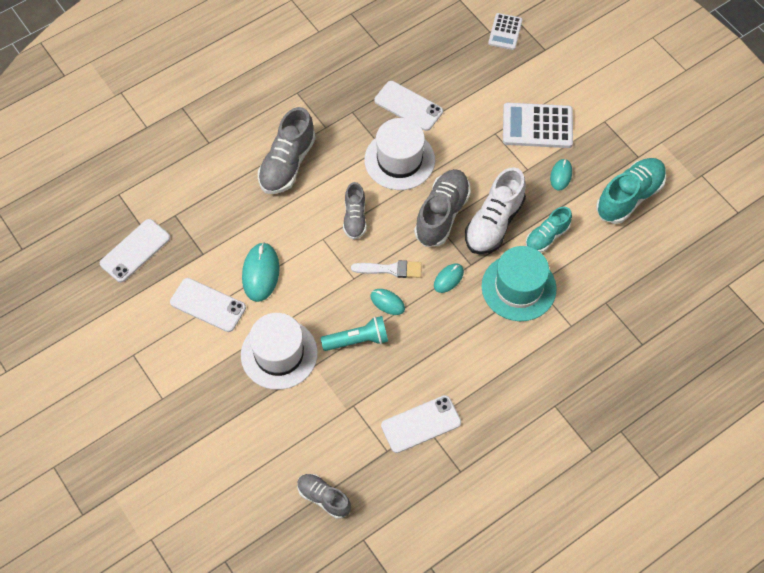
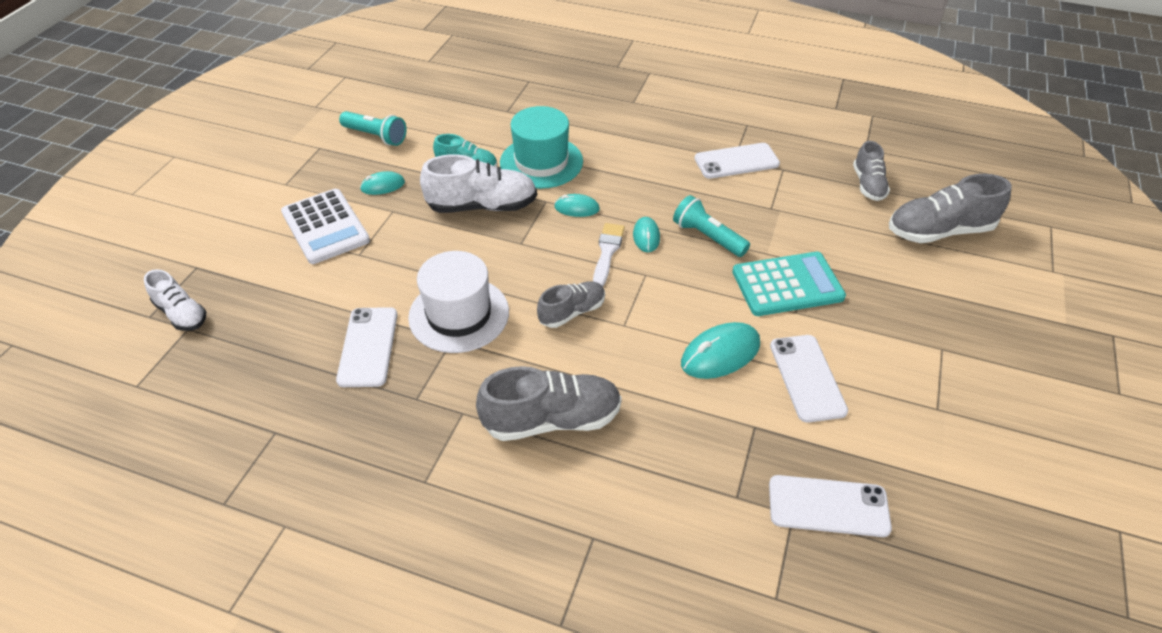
camera: 125 degrees left, 15 degrees down
white hat [241,313,318,390] -> turquoise calculator [732,252,846,316]
white brush [351,260,422,278] -> white brush turned 45 degrees clockwise [593,223,625,286]
white phone [381,395,461,453] -> white phone turned 45 degrees counterclockwise [694,143,780,179]
grey shoe [414,169,471,247] -> grey shoe moved to [889,174,1012,243]
white calculator [488,13,523,50] -> white shoe [144,269,206,331]
turquoise shoe [596,158,666,224] -> turquoise flashlight [339,111,407,146]

